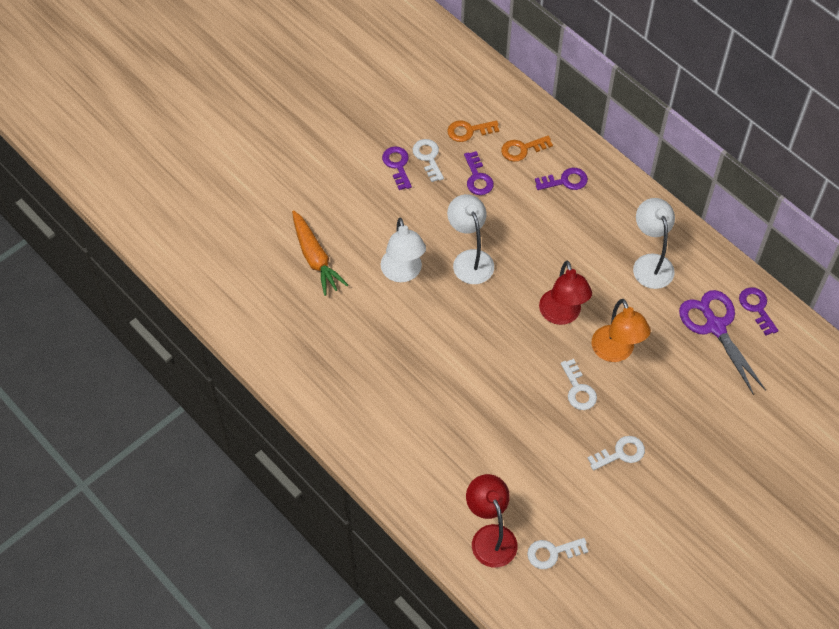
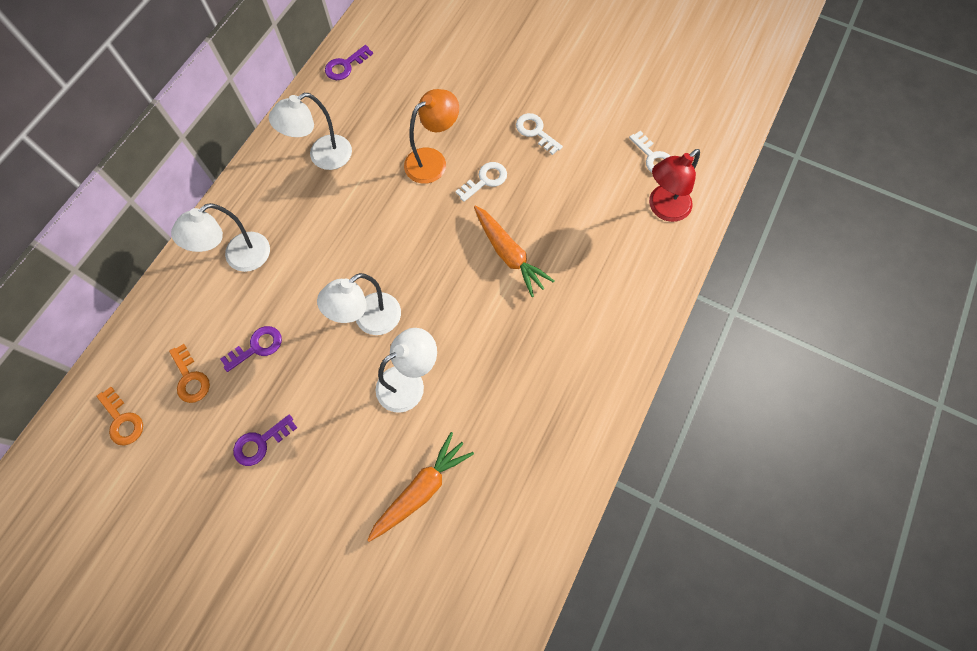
camera: 110 degrees left, 10 degrees up
white key [413,139,444,182] -> none
orange key [501,135,553,162] -> orange key moved to [96,387,143,445]
purple key [535,168,588,190] -> white lamp [171,203,270,272]
red lamp [539,261,592,325] -> none
purple scissors [679,290,766,395] -> none
none -> orange carrot [474,205,554,297]

